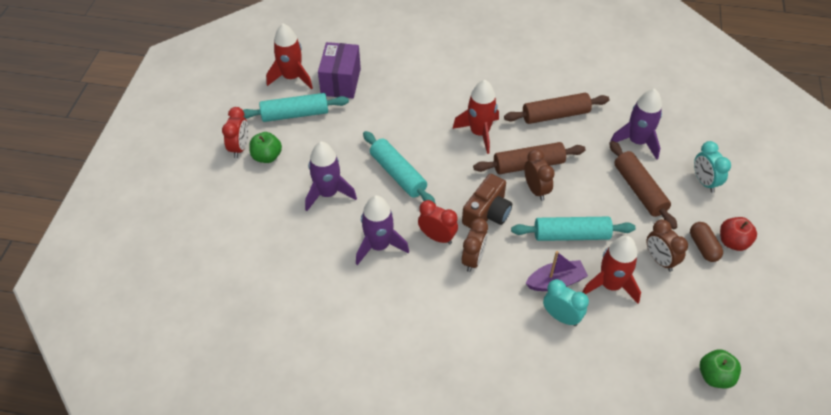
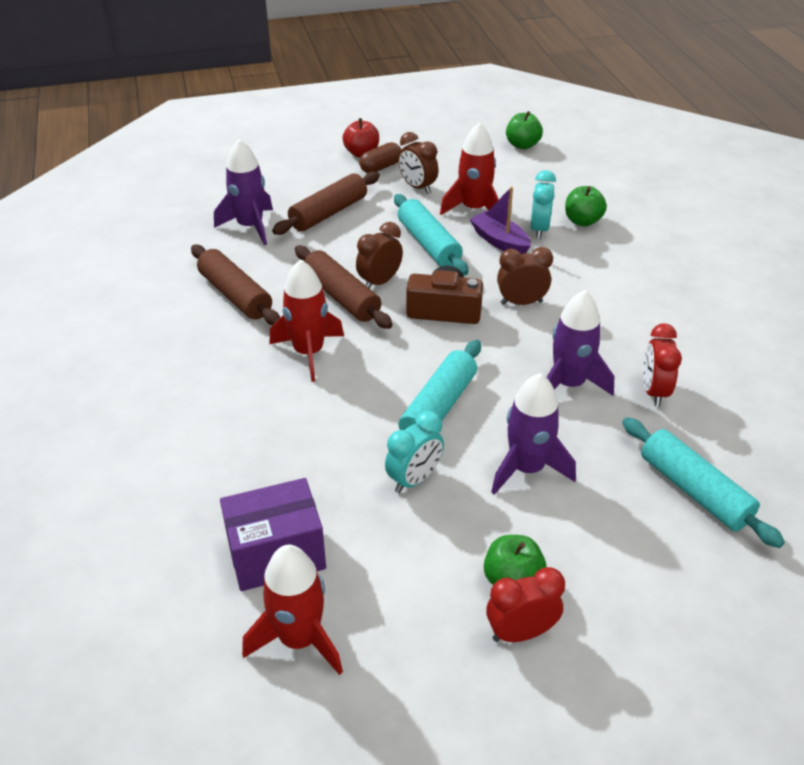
camera: 115 degrees left, 10 degrees down
turquoise rolling pin [243,93,349,122] -> turquoise rolling pin moved to [622,417,785,548]
red clock [418,200,458,244] -> red clock moved to [643,323,682,406]
brown clock [647,220,688,272] -> brown clock turned 105 degrees clockwise [398,132,438,194]
turquoise clock [694,141,731,193] -> turquoise clock moved to [385,411,444,493]
none -> green apple [565,186,607,226]

